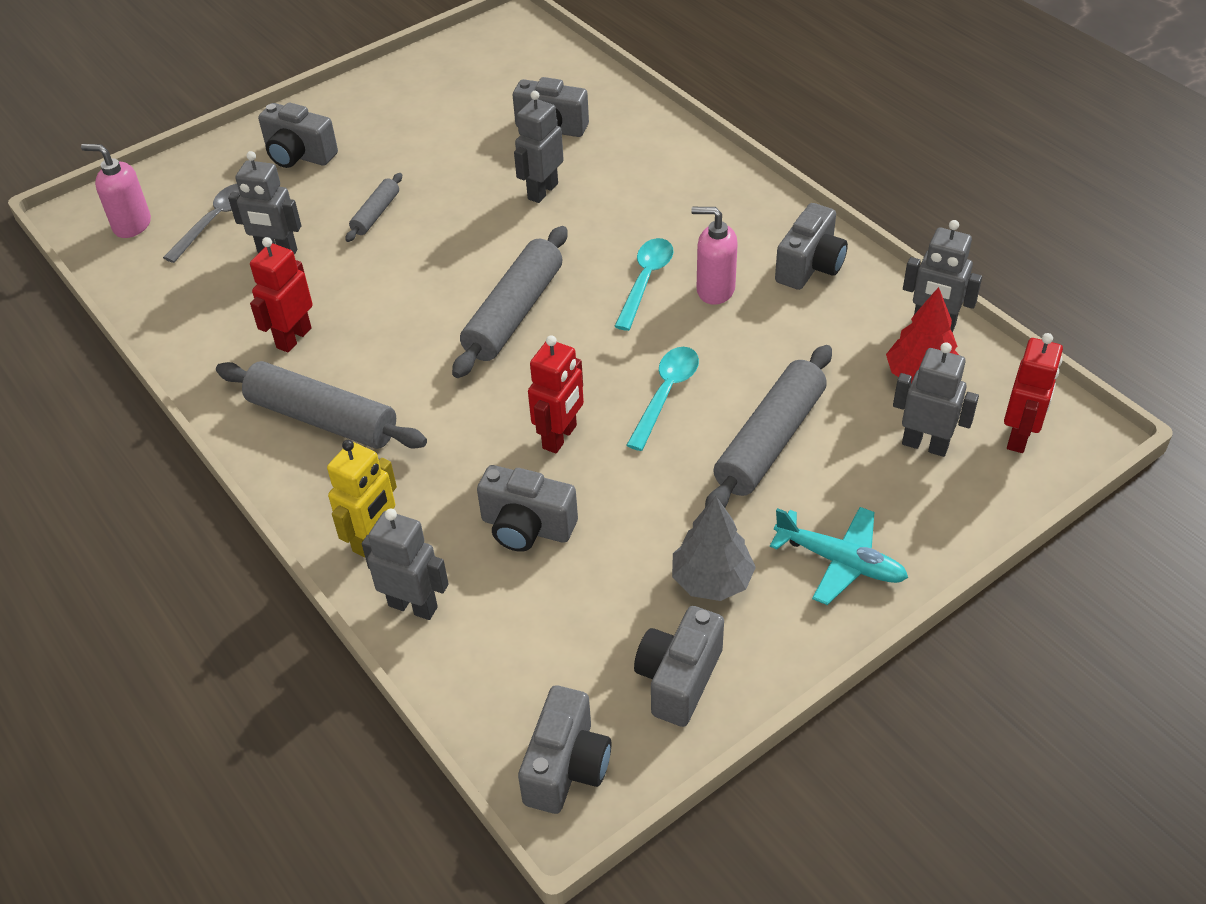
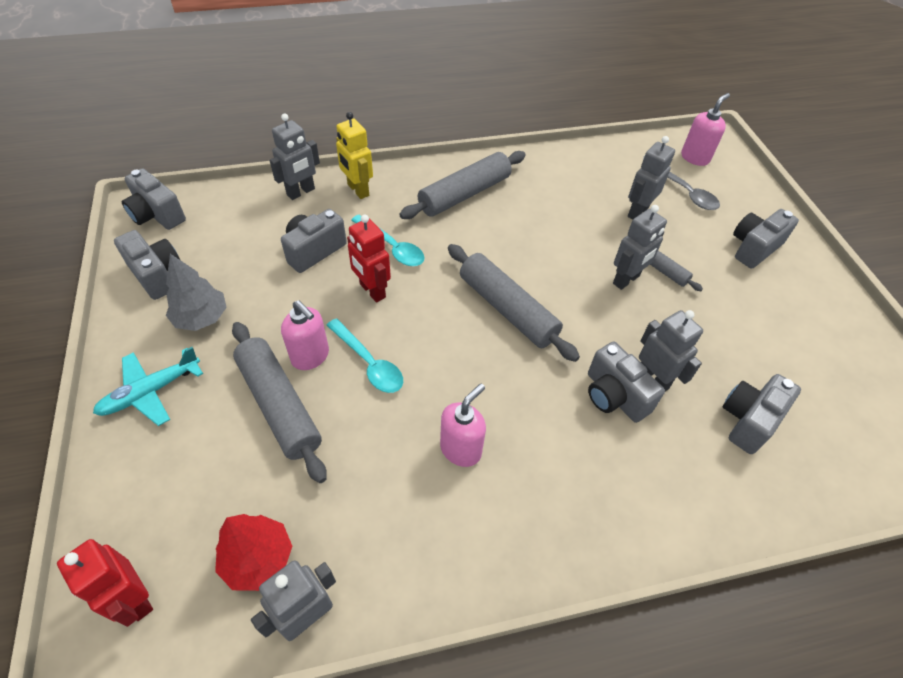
camera: 110 degrees right, 5 degrees up
red robot [250,237,313,352] -> none
turquoise spoon [614,238,673,331] -> turquoise spoon moved to [351,215,425,266]
grey camera [775,203,848,290] -> grey camera moved to [588,342,665,423]
grey robot [893,342,979,457] -> grey robot moved to [613,205,667,290]
none -> pink soap dispenser [281,300,329,370]

